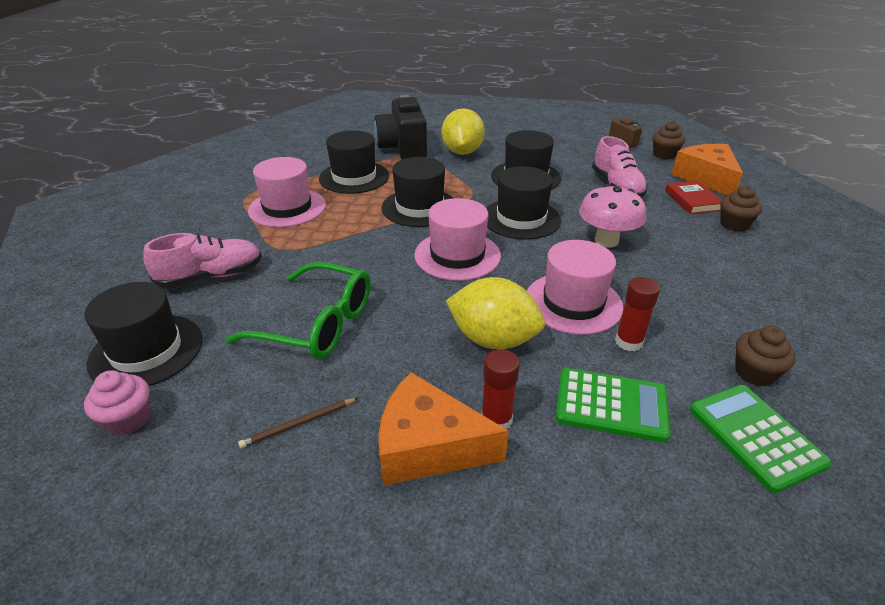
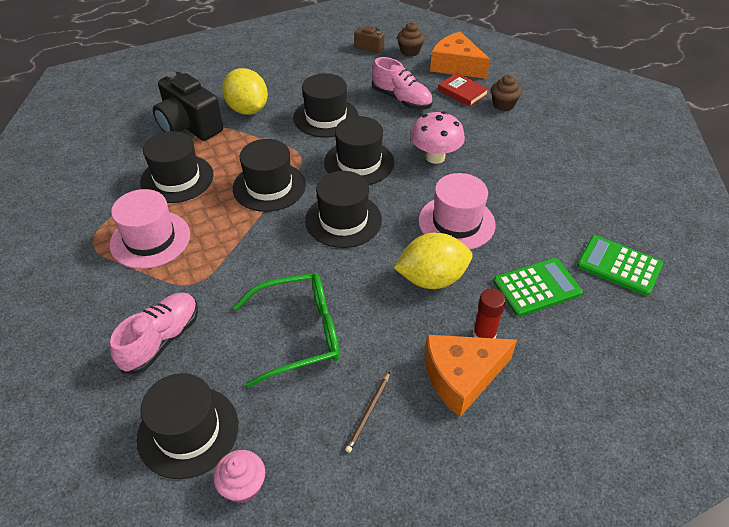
camera: 35 degrees left, 10 degrees up
pink hat [414,198,501,281] -> black hat [305,171,382,248]
red glue stick [615,277,660,351] -> none
brown cupcake [735,326,796,386] -> none

